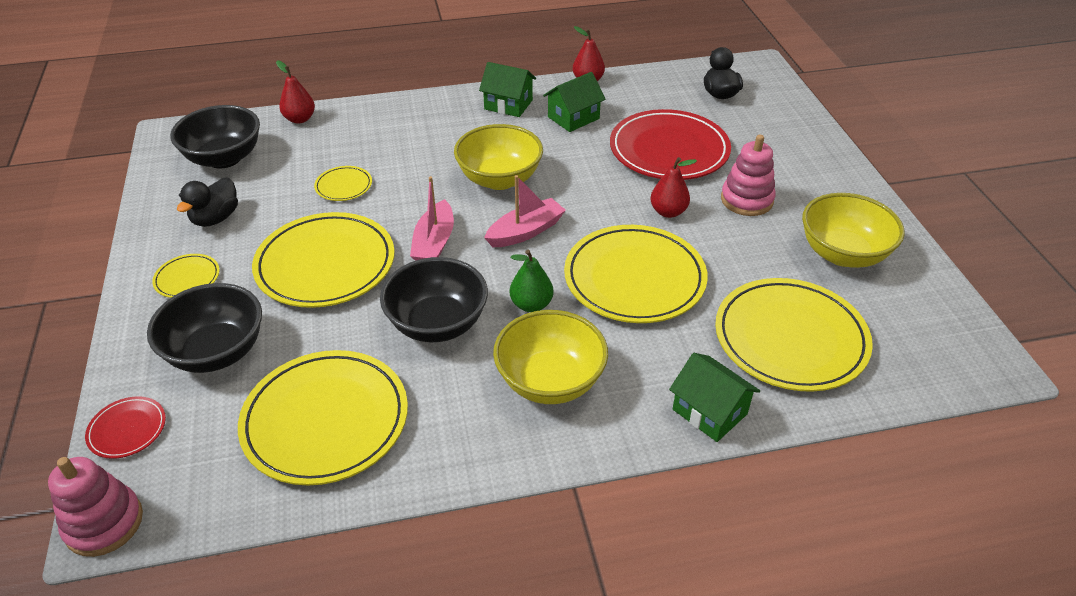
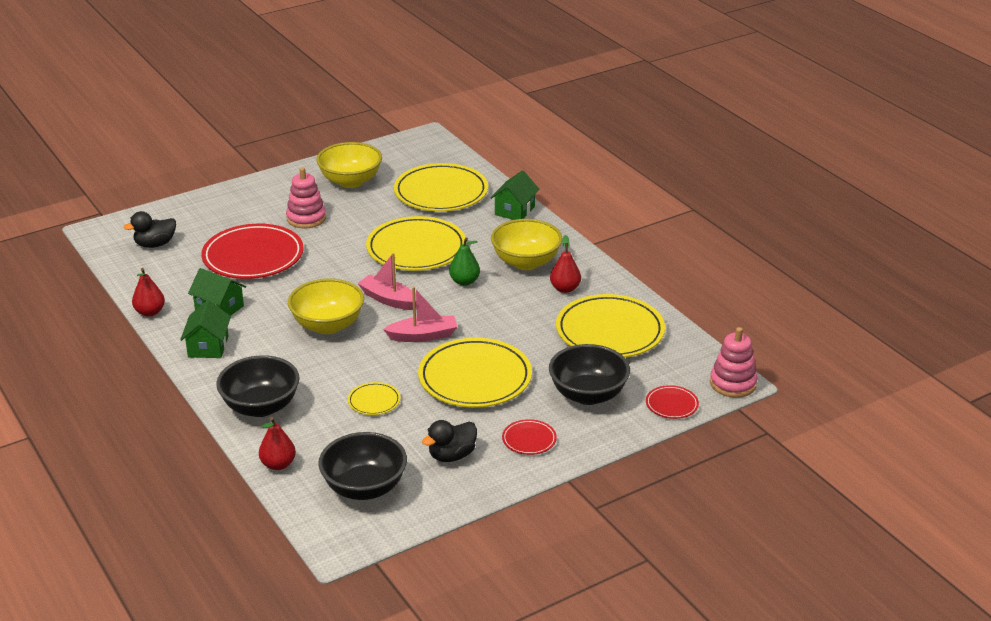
camera: 110 degrees left, 10 degrees down
yellow plate [152,254,220,298] -> red plate [502,419,557,455]
black duck [177,177,238,227] -> black duck turned 135 degrees clockwise [422,420,477,462]
black bowl [380,257,488,342] -> black bowl moved to [216,355,300,417]
red pear [650,157,697,218] -> red pear moved to [550,235,581,293]

